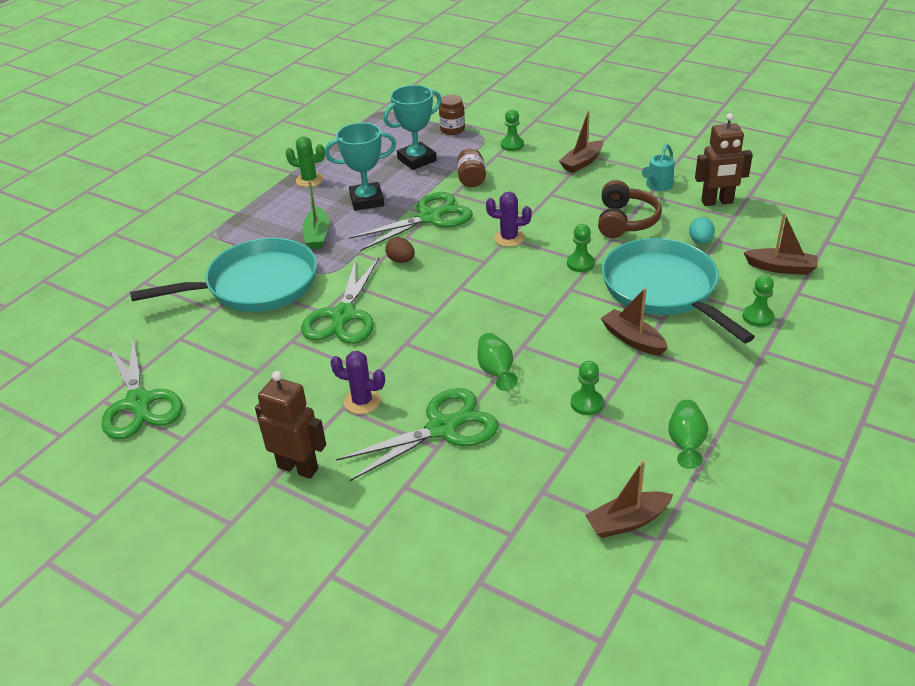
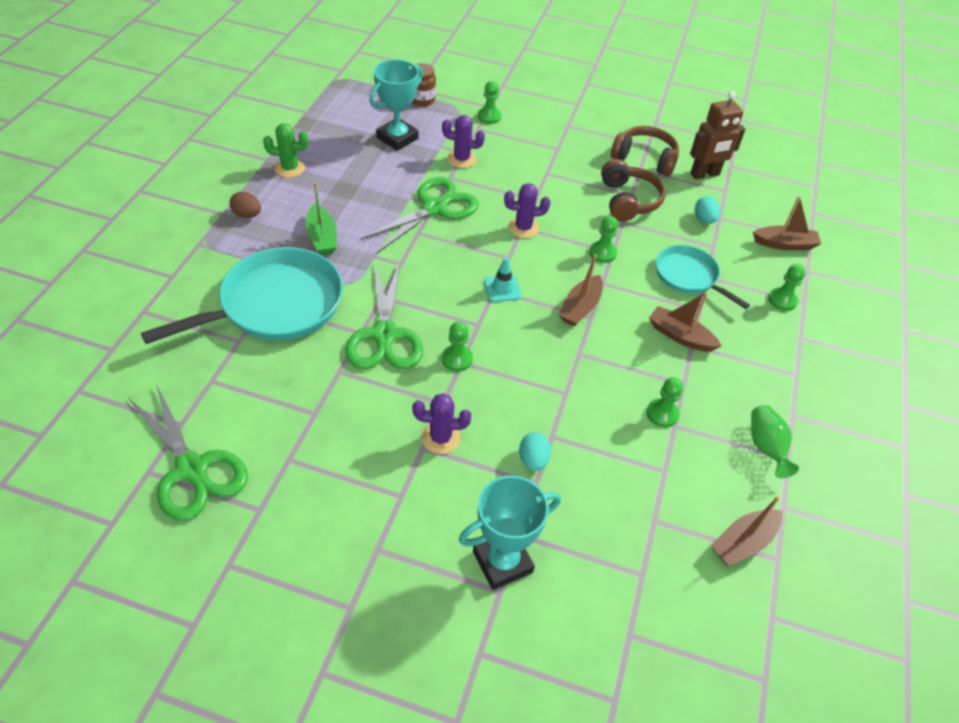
camera: 20 degrees left, 10 degrees up
brown robot [255,371,326,479] -> none
turquoise trophy [325,123,396,211] -> turquoise trophy moved to [459,475,561,590]
green scissors [336,388,499,482] -> turquoise egg [519,432,551,471]
brown egg [385,237,415,263] -> brown egg moved to [229,192,261,218]
brown jar [457,148,486,187] -> purple cactus [442,115,485,168]
green vase [477,333,518,391] -> none
brown boat [559,111,603,173] -> brown boat moved to [559,254,603,327]
turquoise pan [602,238,755,343] -> turquoise pan [656,245,750,309], size x0.58
turquoise watering can [642,144,674,191] -> brown headphones [611,126,679,176]
none -> green pawn [442,322,473,372]
none -> turquoise traffic cone [484,257,522,302]

